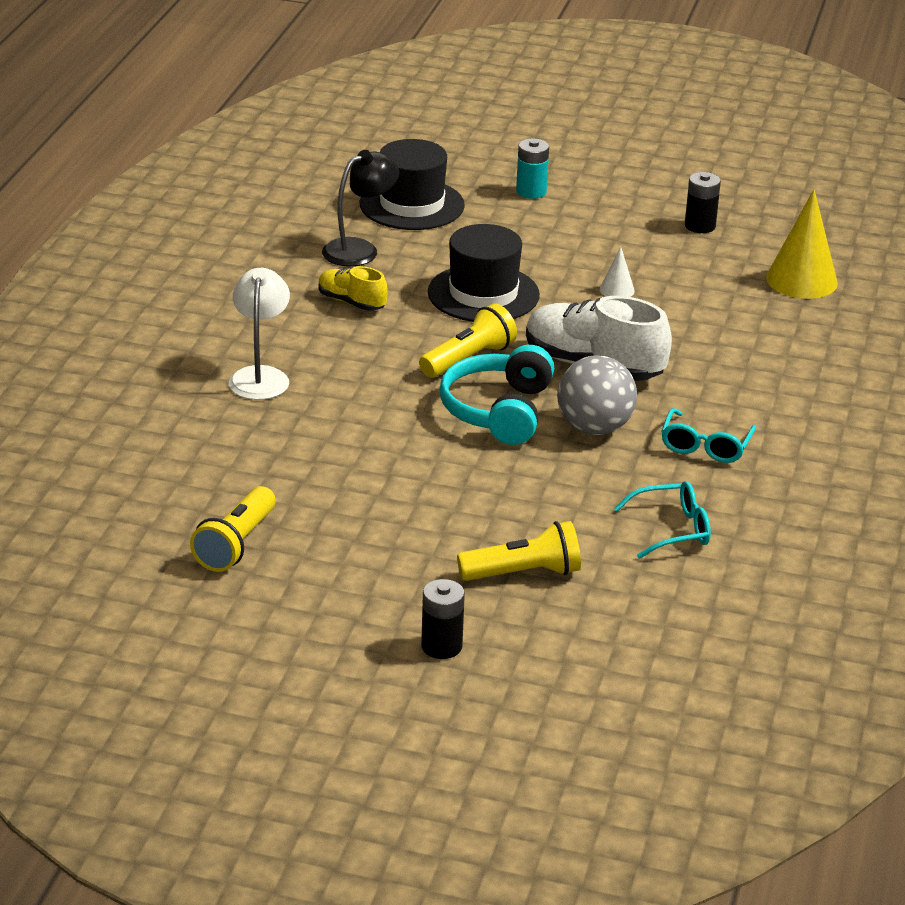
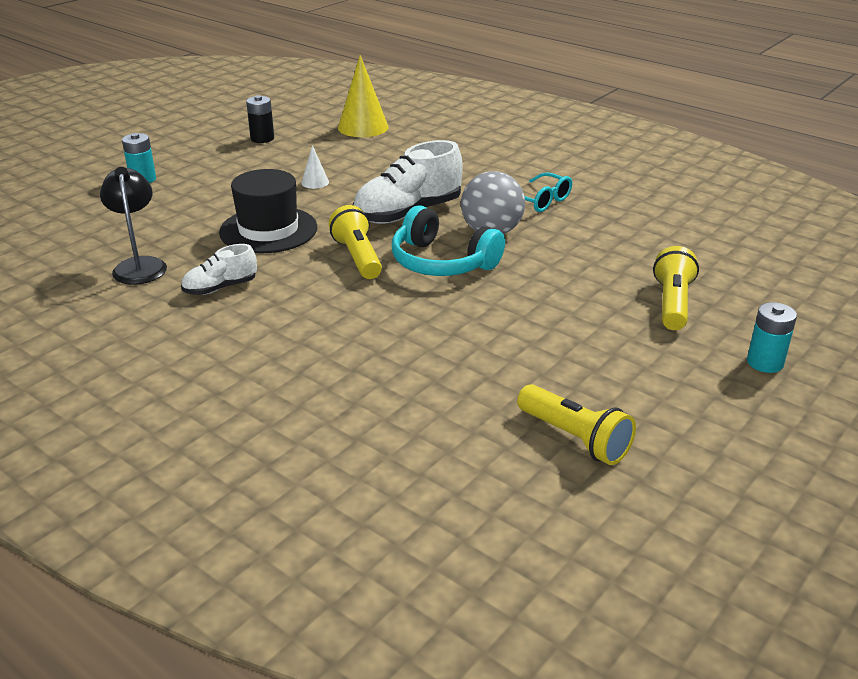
camera: 65 degrees left, 0 degrees up
white lamp [229,268,290,400] -> none
yellow shoe [319,266,388,311] -> white shoe [181,244,257,295]
black hat [360,139,465,230] -> none
black battery [421,579,465,659] -> turquoise battery [747,302,797,373]
turquoise glasses [614,481,711,559] -> none

